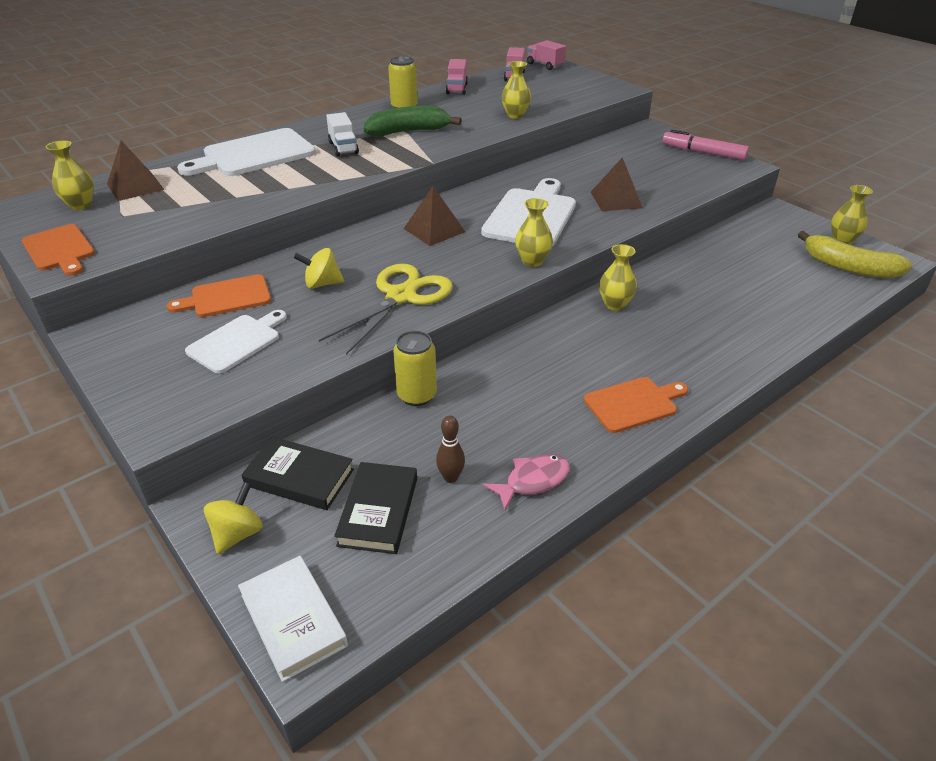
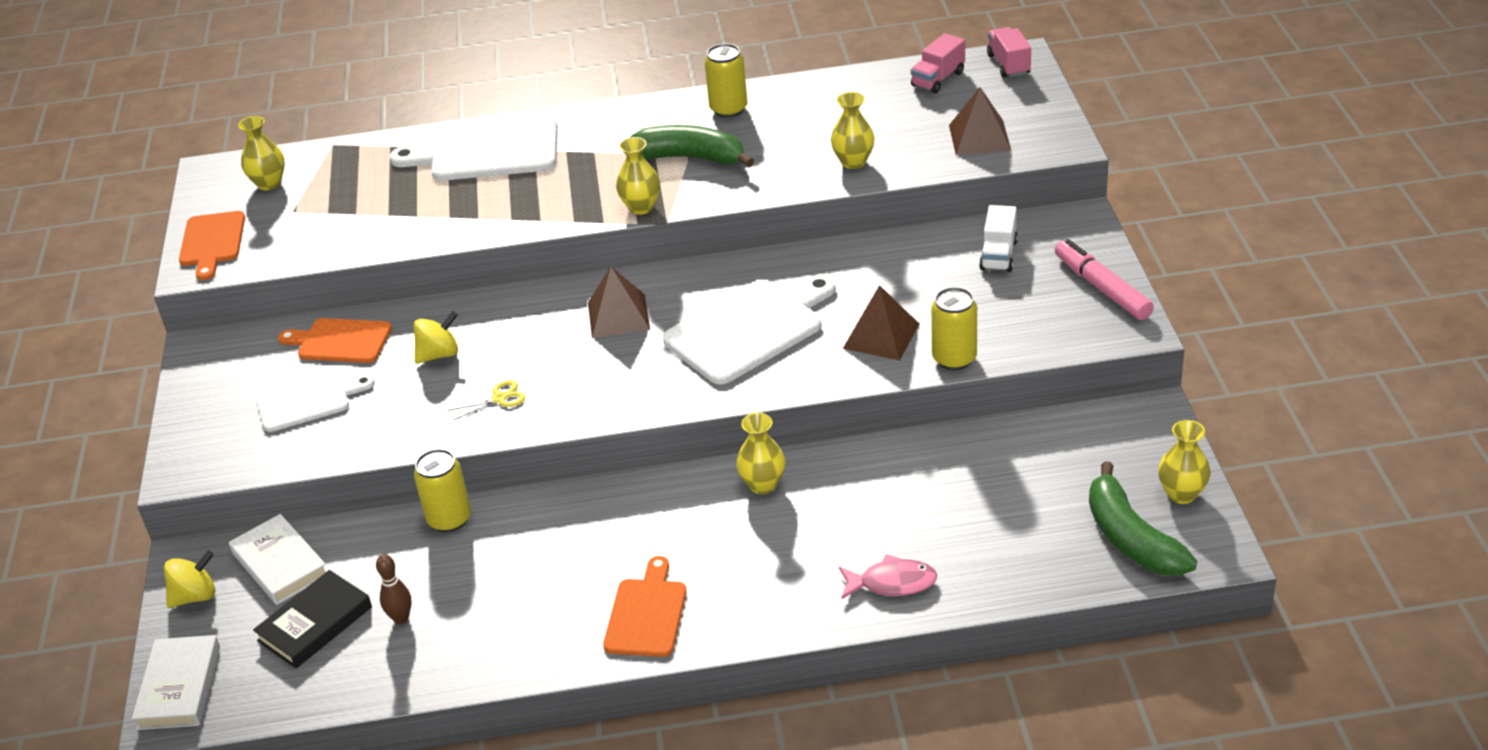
camera: 35 degrees right, 0 degrees up
brown pyramid [107,141,165,201] -> brown pyramid moved to [949,87,1011,155]
black book [241,437,354,510] -> white book [229,514,327,605]
yellow spinning top [294,248,344,289] -> yellow spinning top turned 120 degrees clockwise [414,311,458,364]
yellow scissors [319,264,453,355] -> yellow scissors [447,380,525,420], size x0.42
white truck [326,112,359,157] -> white truck moved to [979,205,1018,272]
pink truck [446,59,468,95] -> none
pink fish [483,454,570,510] -> pink fish moved to [839,554,937,599]
yellow vase [515,198,553,267] -> yellow vase moved to [616,137,660,215]
orange cutting board [584,377,688,433] -> orange cutting board turned 90 degrees counterclockwise [603,556,687,657]
yellow banana [798,231,913,278] -> green banana [1089,461,1197,576]
none -> yellow can [931,287,977,370]

